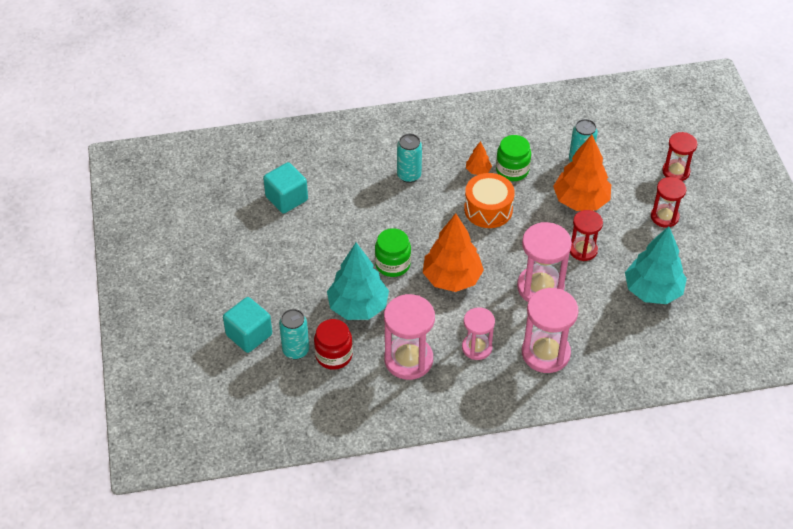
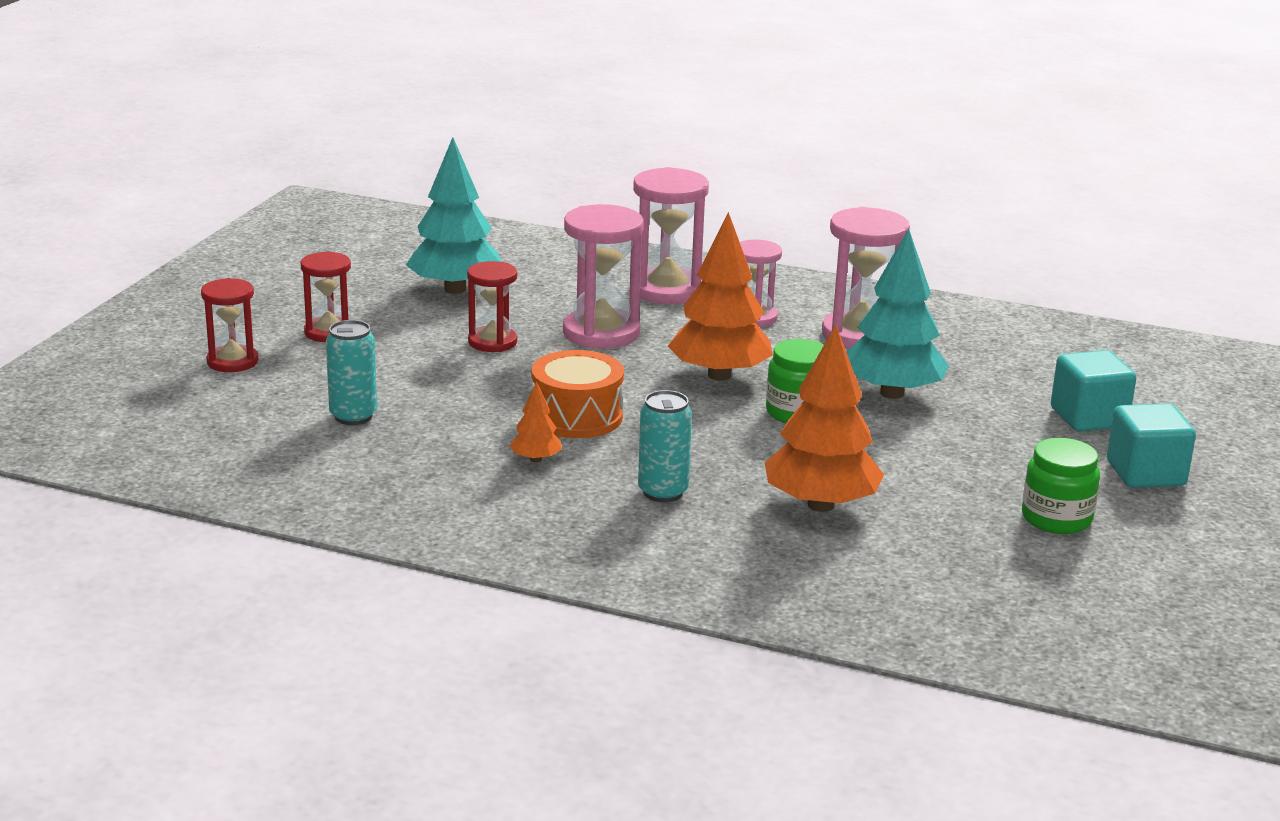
camera: 150 degrees left, 25 degrees down
turquoise cube [263,162,308,214] -> turquoise cube moved to [1107,404,1196,488]
turquoise can [279,309,309,360] -> none
red jar [314,319,353,370] -> none
green jar [496,135,531,181] -> green jar moved to [1022,438,1100,534]
orange tree [553,135,611,211] -> orange tree moved to [765,325,884,512]

